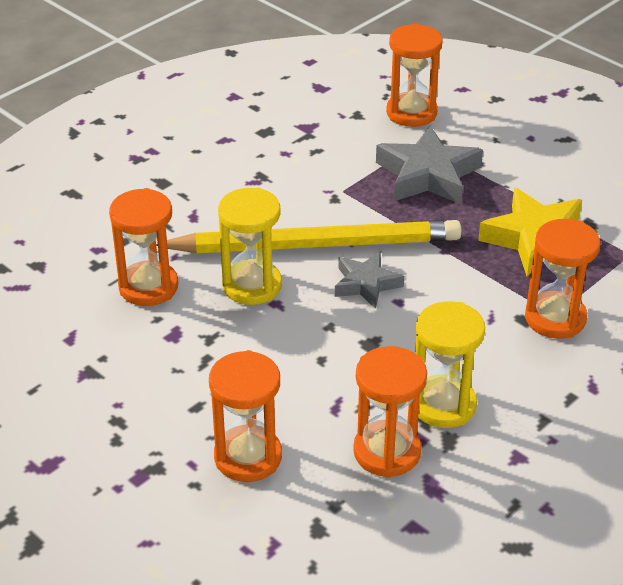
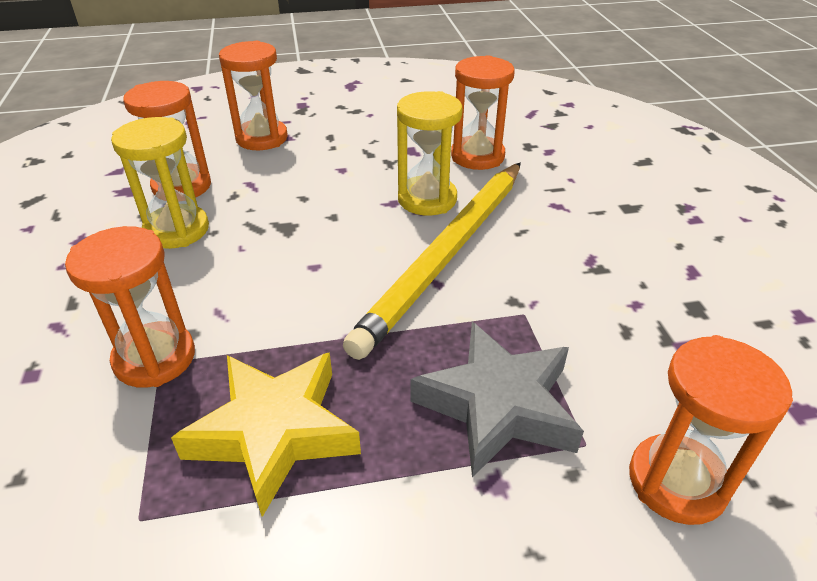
camera: 125 degrees right, 0 degrees up
grey star [335,252,404,309] -> none

